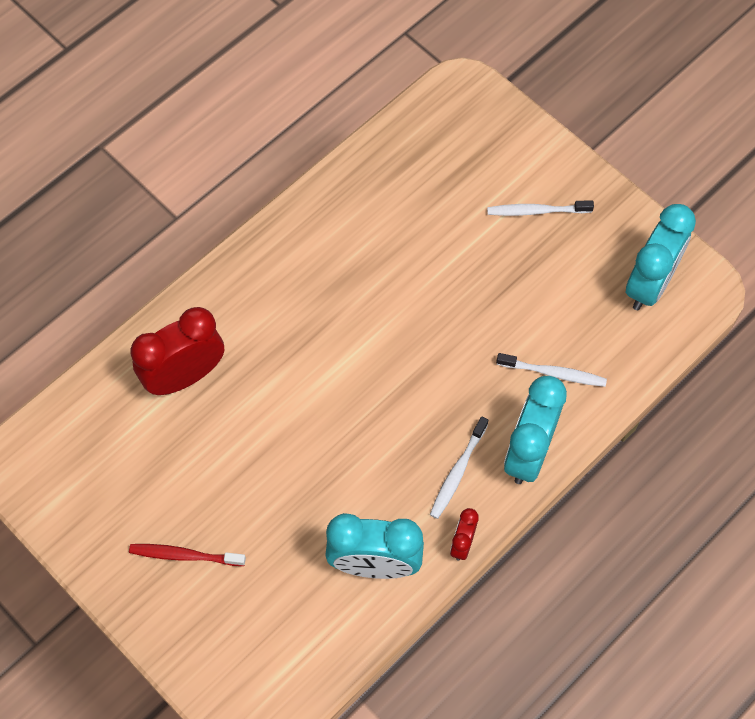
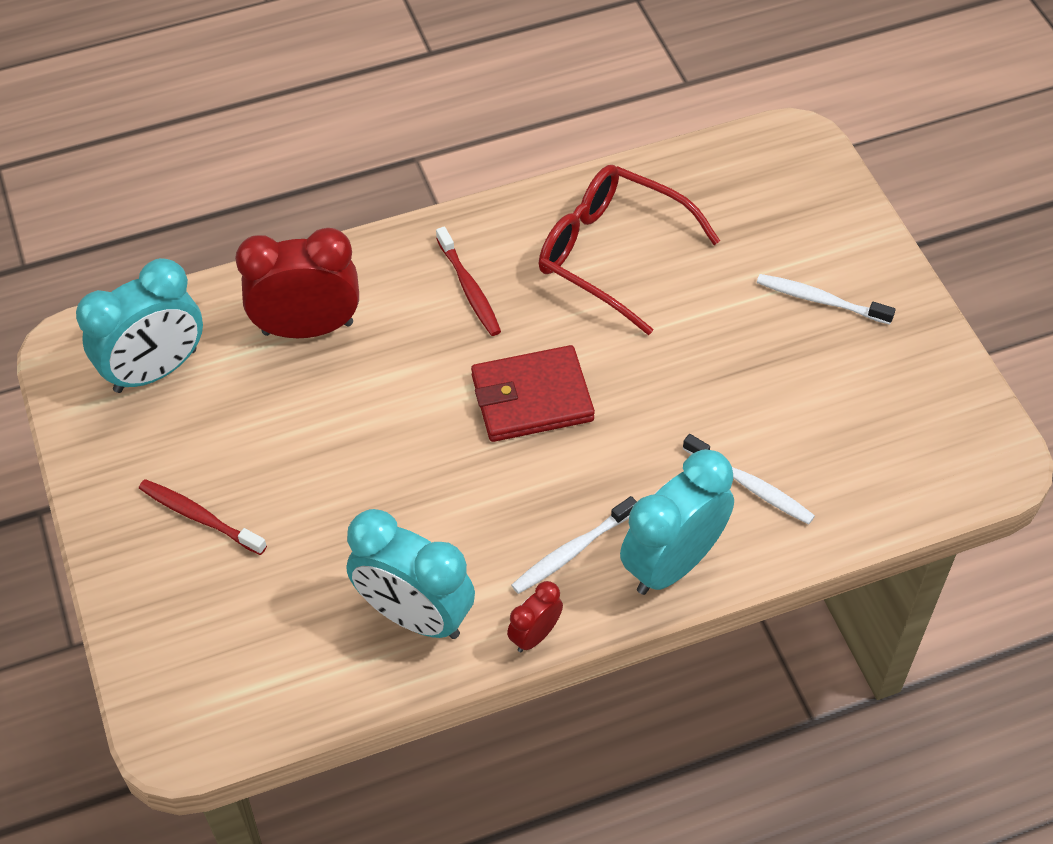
camera: 25 degrees right, 10 degrees down
turquoise clock [626,204,696,310] -> turquoise clock moved to [76,258,203,393]
none -> red toothbrush [436,226,501,336]
none -> red wallet [471,345,595,442]
none -> red glasses [539,165,720,335]

